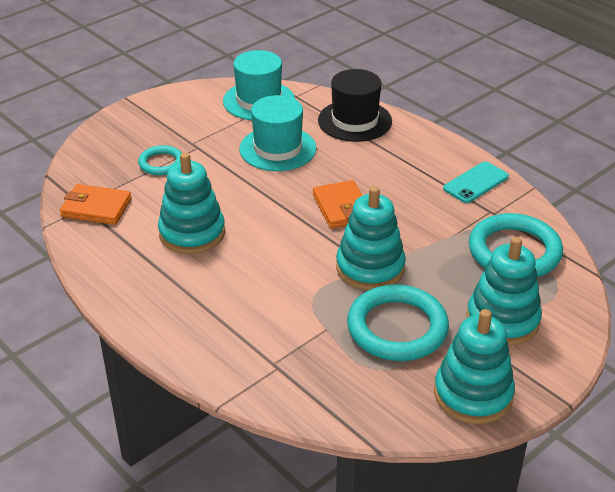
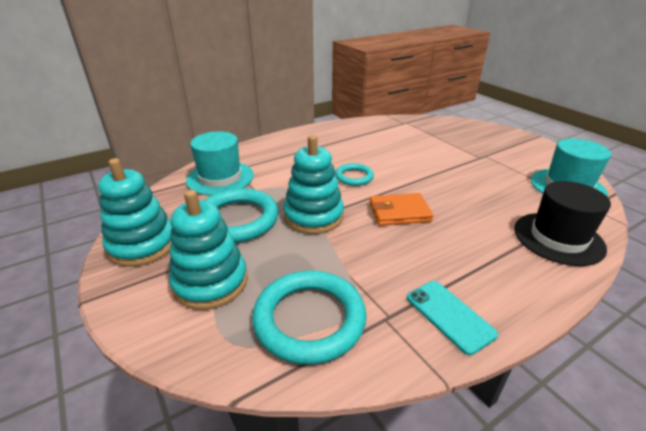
camera: 100 degrees right, 5 degrees down
orange wallet [60,184,131,225] -> none
turquoise ring [138,145,182,175] -> turquoise ring moved to [335,163,374,186]
turquoise stacking toy [158,153,225,254] -> none
turquoise hat [239,95,316,171] -> turquoise hat moved to [186,131,254,195]

